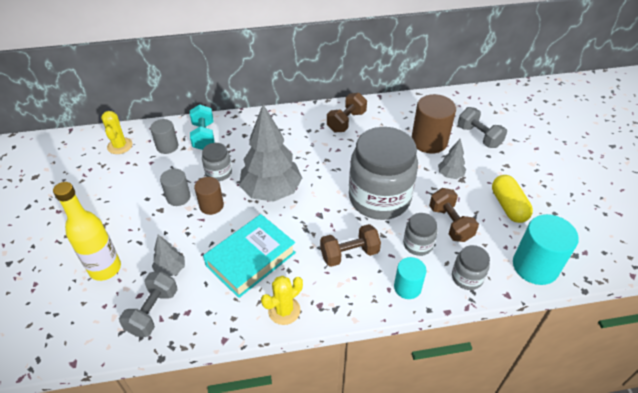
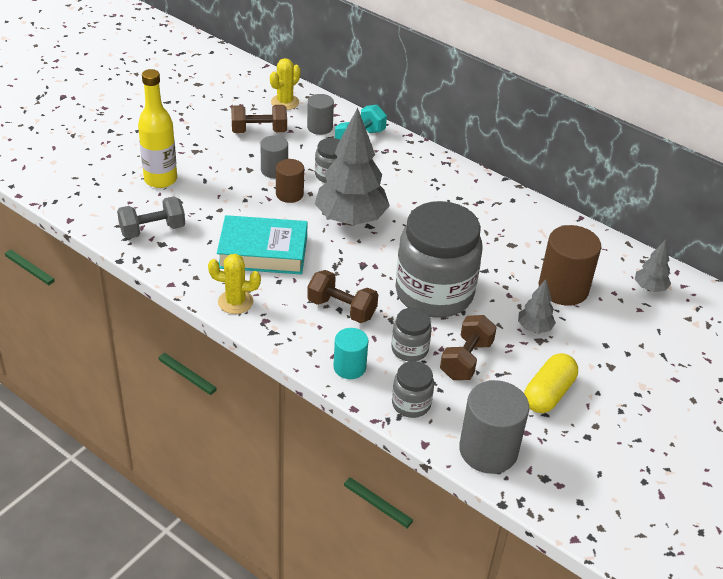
camera: 45 degrees right, 5 degrees down
grey tree [152,235,185,276] -> grey tree moved to [635,240,671,292]
brown dumbbell [327,93,367,132] -> brown dumbbell moved to [231,105,287,133]
grey dumbbell [458,107,507,148] -> none
turquoise cylinder [513,214,579,285] -> grey cylinder [459,380,529,474]

